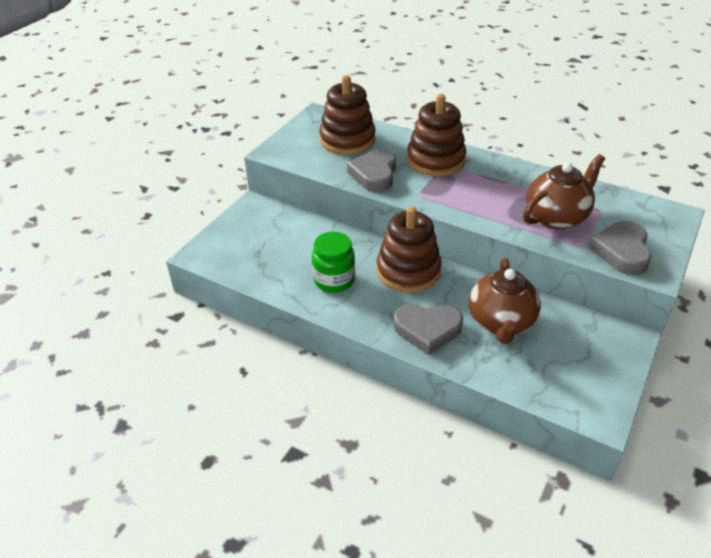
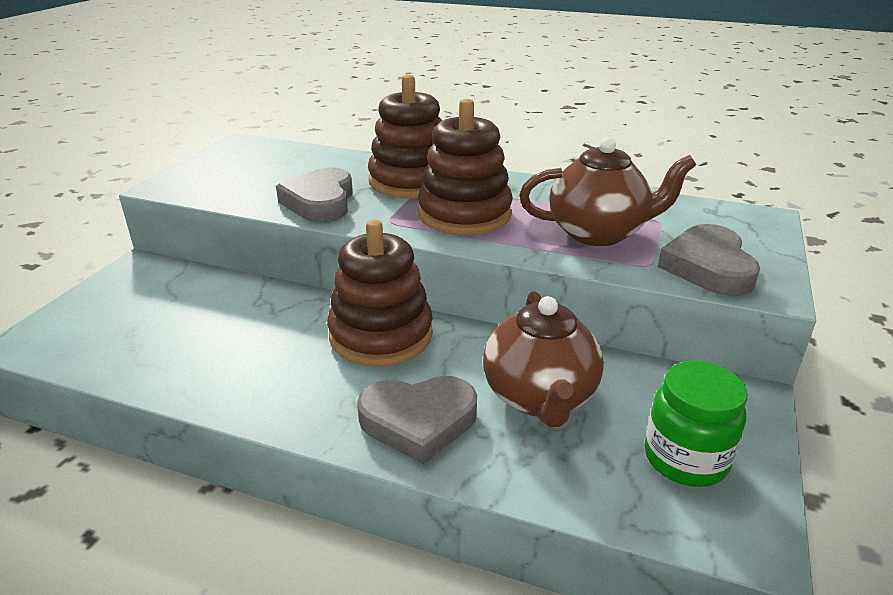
camera: 10 degrees left, 10 degrees down
green jar [312,232,355,293] -> green jar moved to [645,361,747,487]
brown stacking toy [319,75,376,155] -> brown stacking toy moved to [418,99,513,235]
brown teapot [523,154,605,229] -> brown teapot turned 45 degrees clockwise [519,138,696,246]

